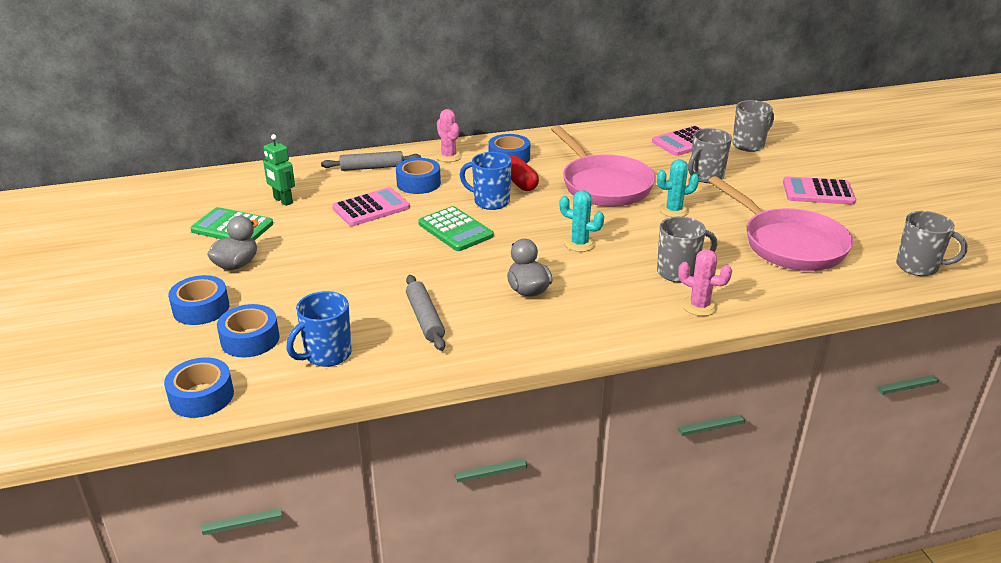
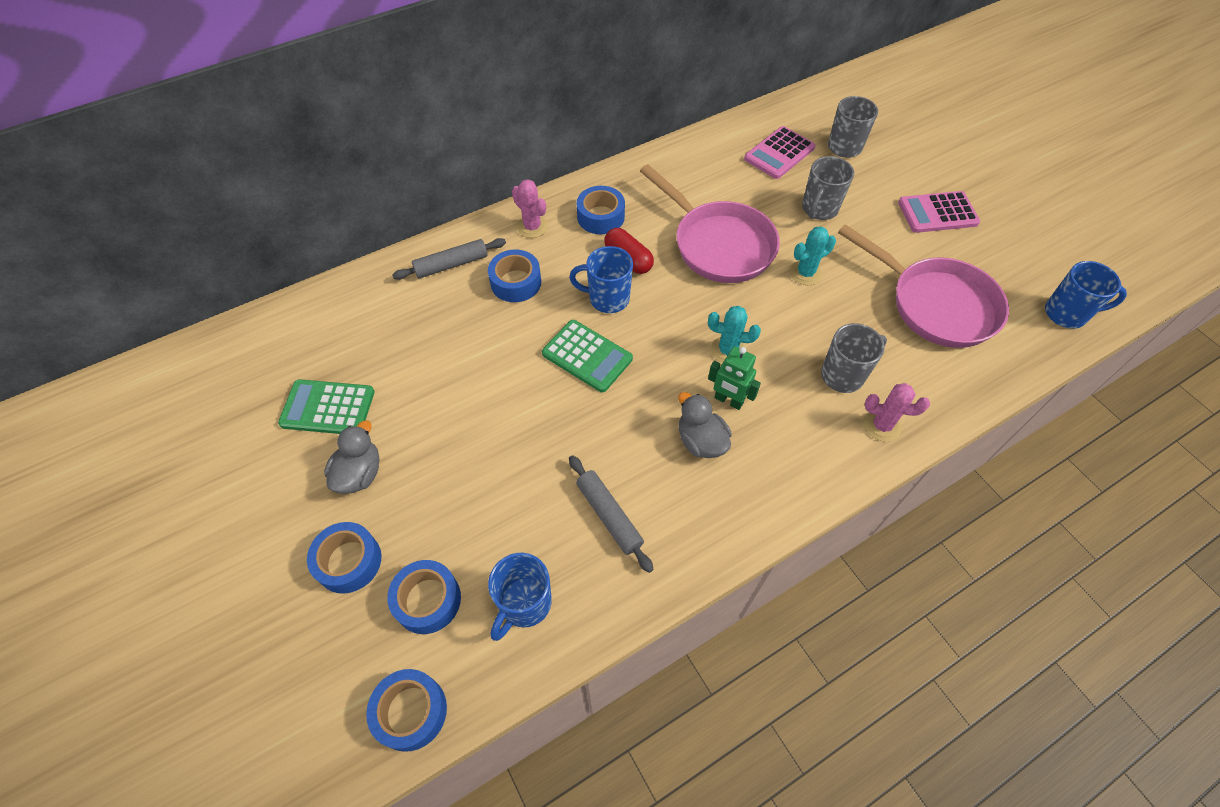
camera: 15 degrees left, 25 degrees up
green robot [263,134,295,206] -> green robot moved to [708,346,761,410]
pink calculator [332,187,410,226] -> none
grey mug [896,211,968,276] -> blue mug [1045,261,1127,329]

